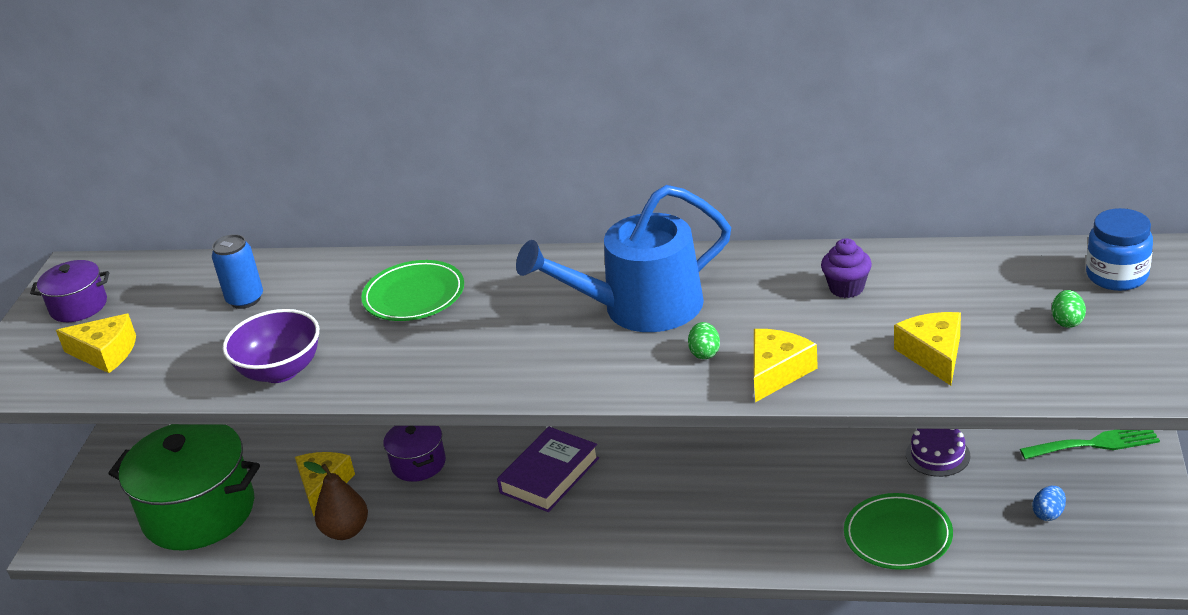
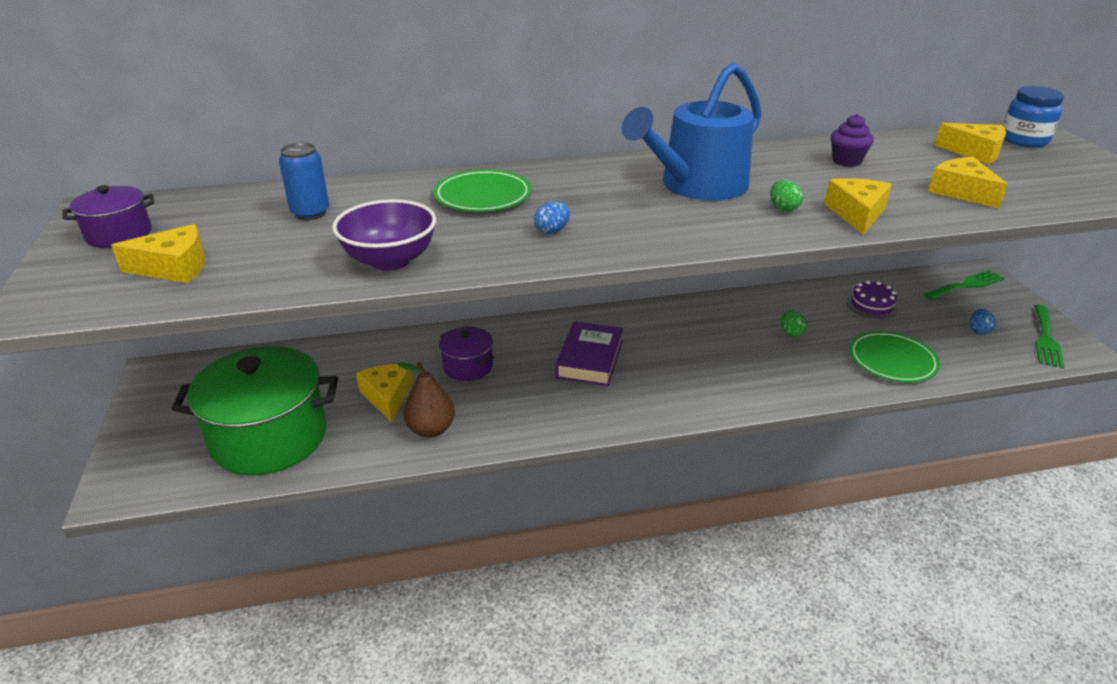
camera: 25 degrees left, 0 degrees up
green egg [1052,290,1086,328] -> green egg moved to [781,311,807,337]
none -> blue egg [534,202,570,234]
none -> yellow cheese [935,123,1006,164]
none -> green fork [1034,305,1064,368]

